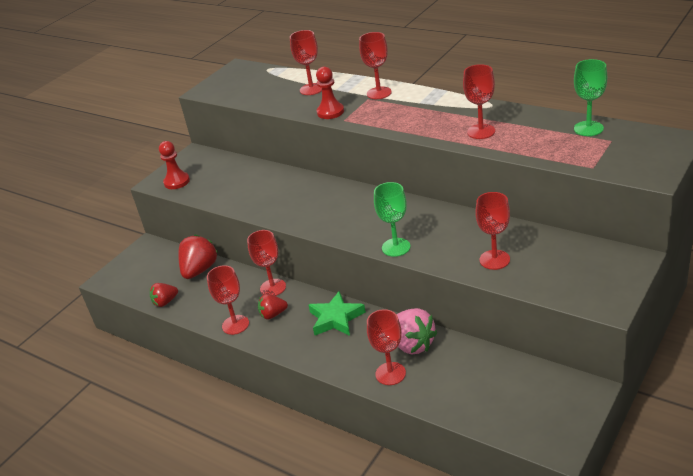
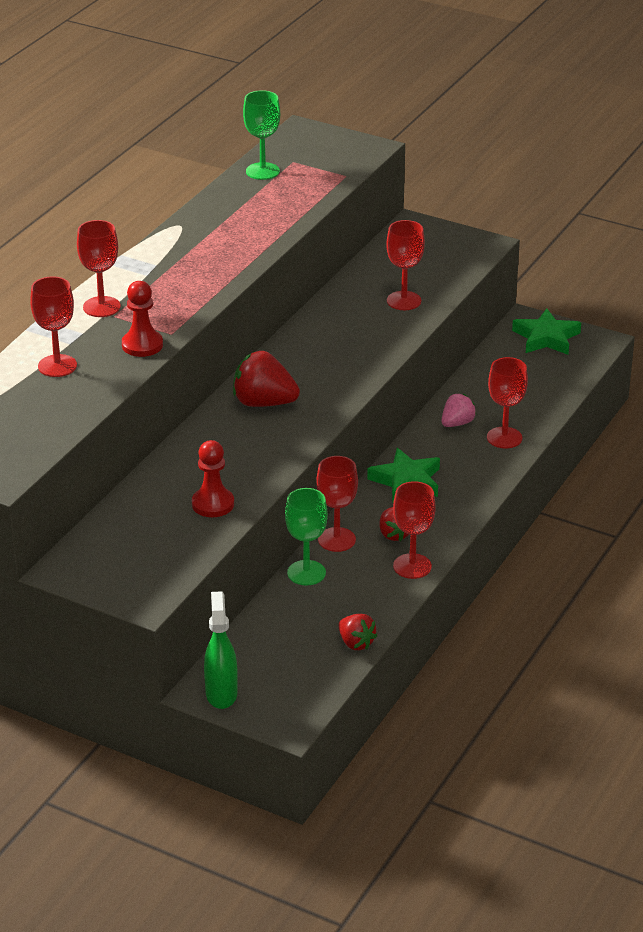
camera: 100 degrees left, 0 degrees up
red pawn [159,141,190,189] -> red pawn moved to [192,440,234,517]
red strawberry [178,234,218,279] -> red strawberry moved to [233,351,300,407]
green goblet [374,182,411,257] -> green goblet moved to [285,488,328,585]
pink strawberry [397,308,438,355] -> pink strawberry [441,394,476,427], size x0.60
red goblet [463,64,495,139] -> none
none -> green spray bottle [204,591,238,709]
none -> green star [512,308,581,355]

